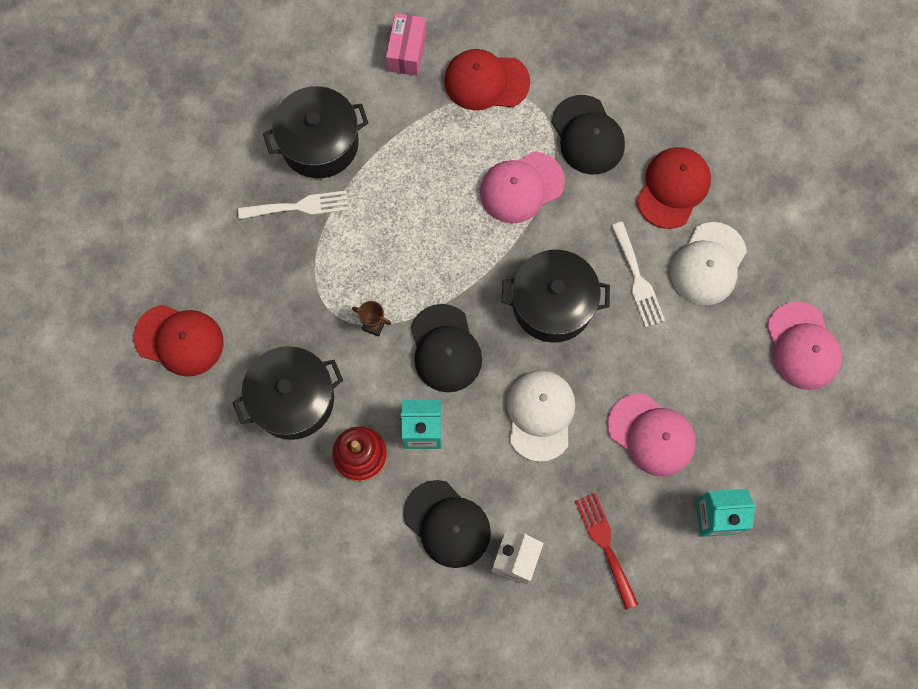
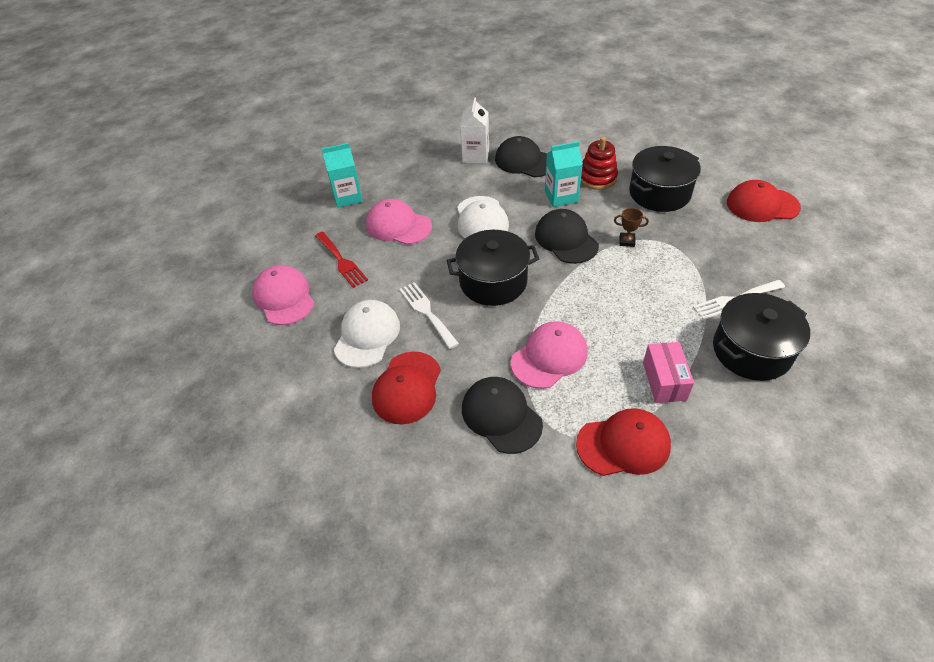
camera: 170 degrees right, 25 degrees down
pink box [386,13,426,76] -> pink box moved to [643,342,694,403]
red fork [575,493,638,609] -> red fork moved to [315,232,368,288]

